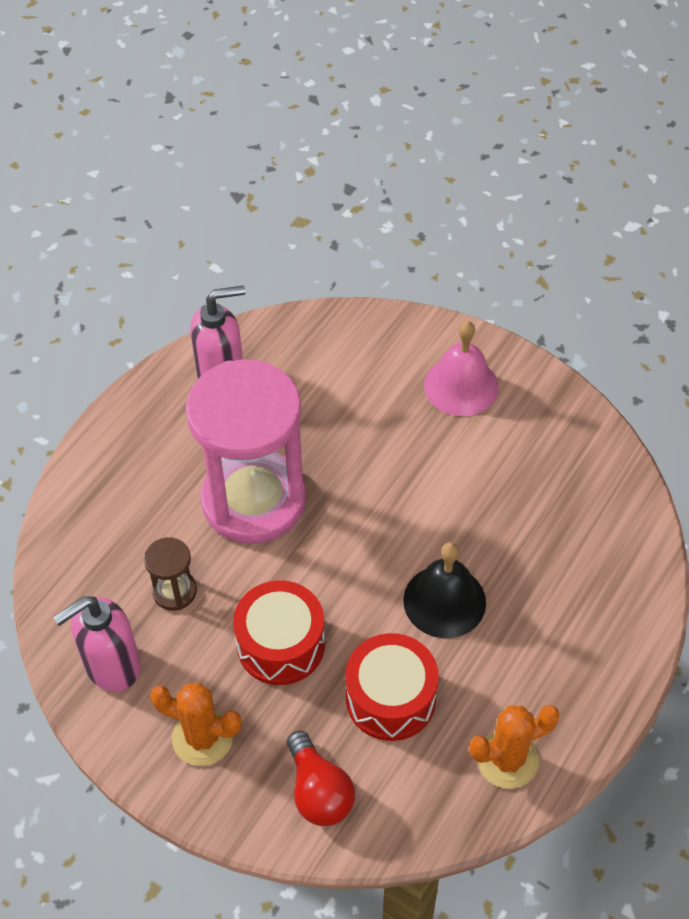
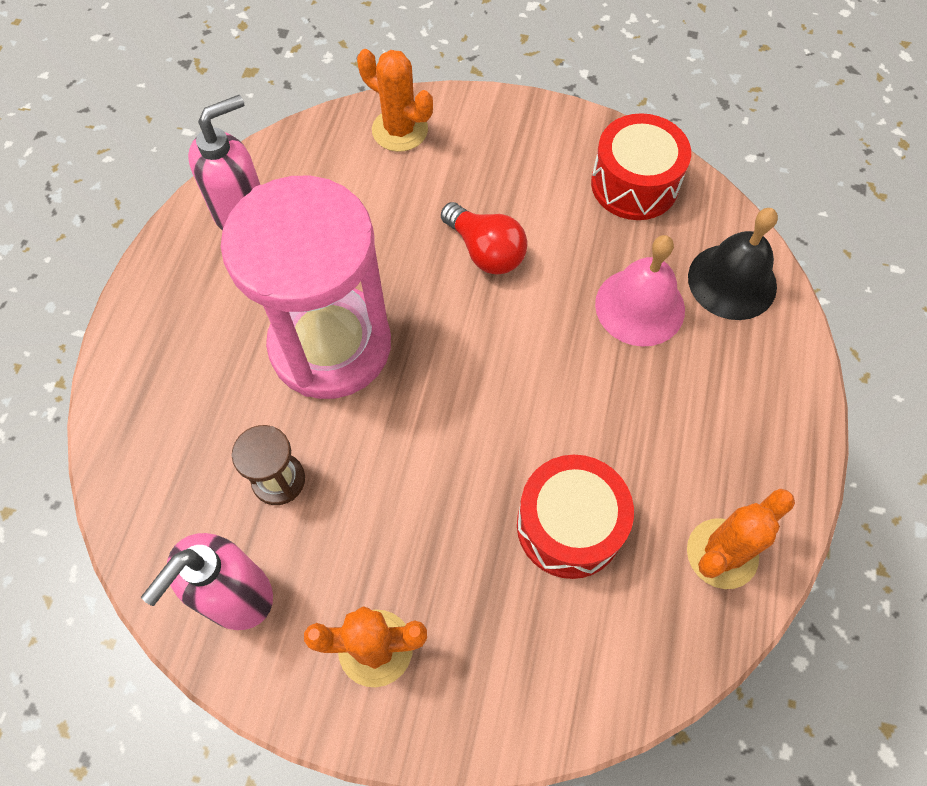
camera: 20 degrees left, 10 degrees up
red drum [233,580,325,685] -> red drum moved to [591,113,691,220]
red light bulb [287,731,355,826] -> red light bulb moved to [441,202,527,275]
black bell [403,542,486,638] -> black bell moved to [688,208,778,320]
pink bell [424,321,499,416] -> pink bell moved to [595,235,685,347]
none -> orange cactus [357,49,433,152]

